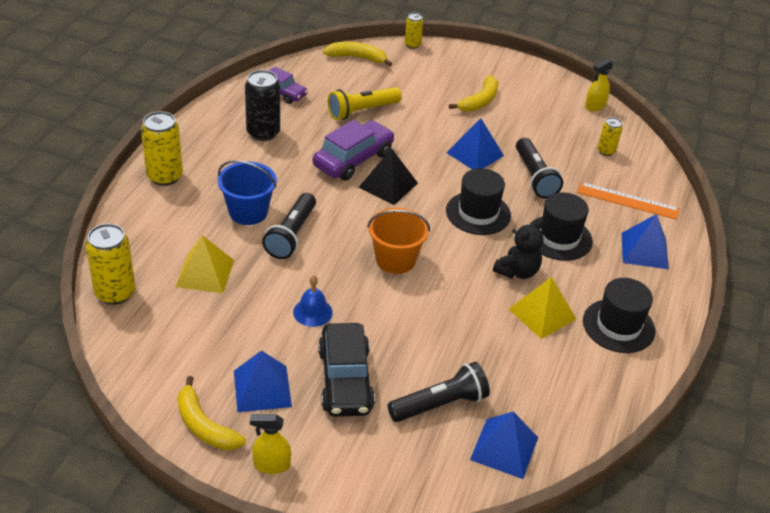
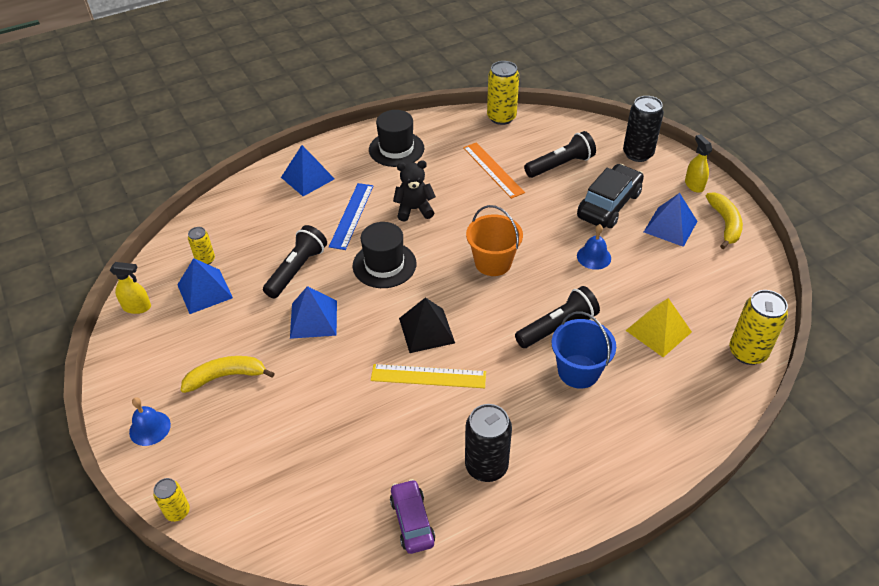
camera: 135 degrees left, 5 degrees up
yellow can [141,111,183,186] -> yellow can moved to [487,61,519,125]
yellow spray bottle [250,414,291,474] -> yellow spray bottle turned 150 degrees counterclockwise [685,134,712,193]
purple car [313,120,395,181] -> yellow ruler [371,364,486,388]
yellow banana [323,42,392,66] -> none
yellow flashlight [328,87,402,120] -> none
black flashlight [388,362,490,422] -> black flashlight turned 135 degrees clockwise [524,131,596,178]
blue pyramid [470,412,538,479] -> blue pyramid moved to [177,258,233,314]
yellow pyramid [509,277,576,339] -> none
black hat [529,192,593,261] -> blue ruler [329,183,373,250]
orange ruler [577,182,680,220] -> orange ruler moved to [463,142,525,199]
none -> blue bell [129,397,171,446]
none -> black can [623,96,664,162]

